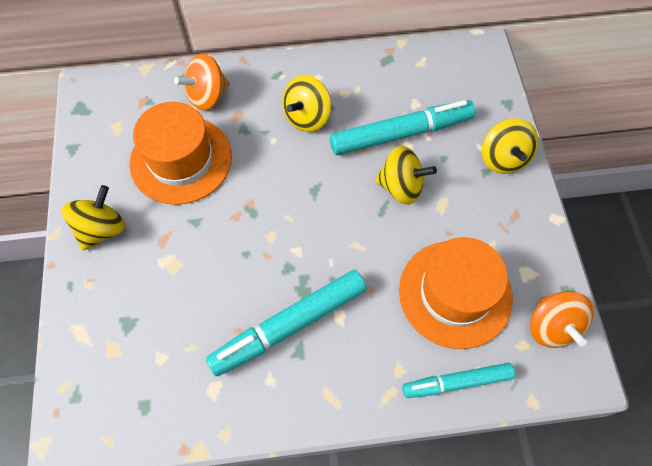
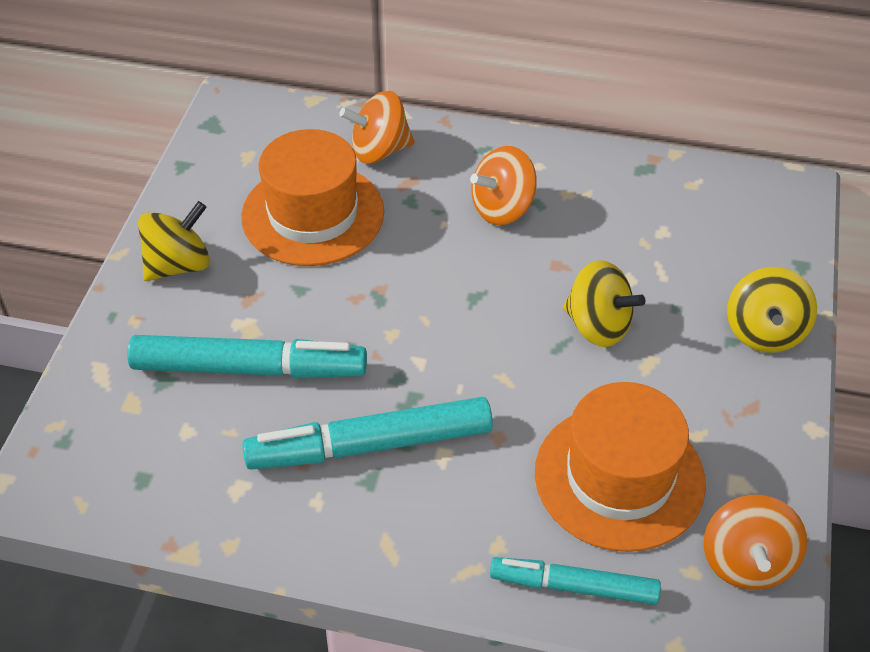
camera: 20 degrees right, 15 degrees down
yellow spinning top [282,75,331,132] -> orange spinning top [470,146,537,225]
turquoise marker [330,100,476,155] -> turquoise marker moved to [127,335,367,378]

